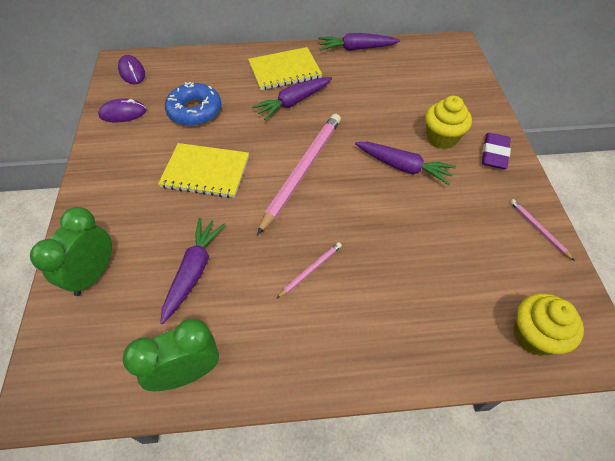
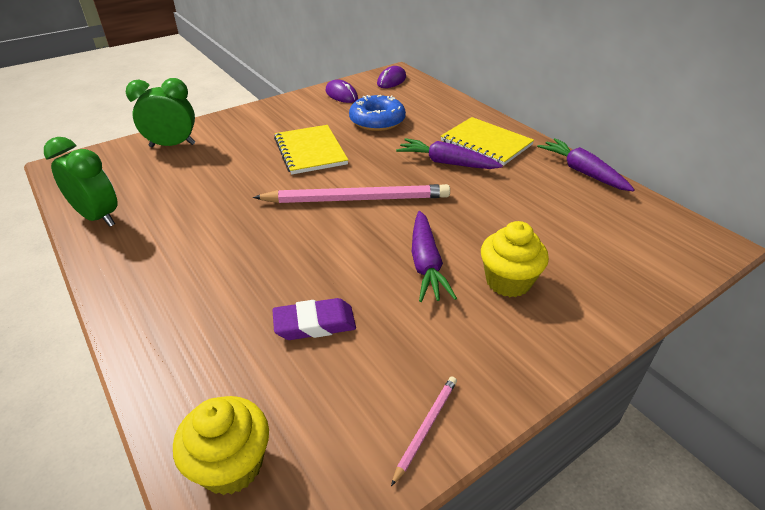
camera: 60 degrees right, 15 degrees down
purple carrot [160,218,226,324] -> none
pink pencil [276,242,342,299] -> none
purple eraser [482,133,511,169] -> purple eraser moved to [272,298,356,340]

